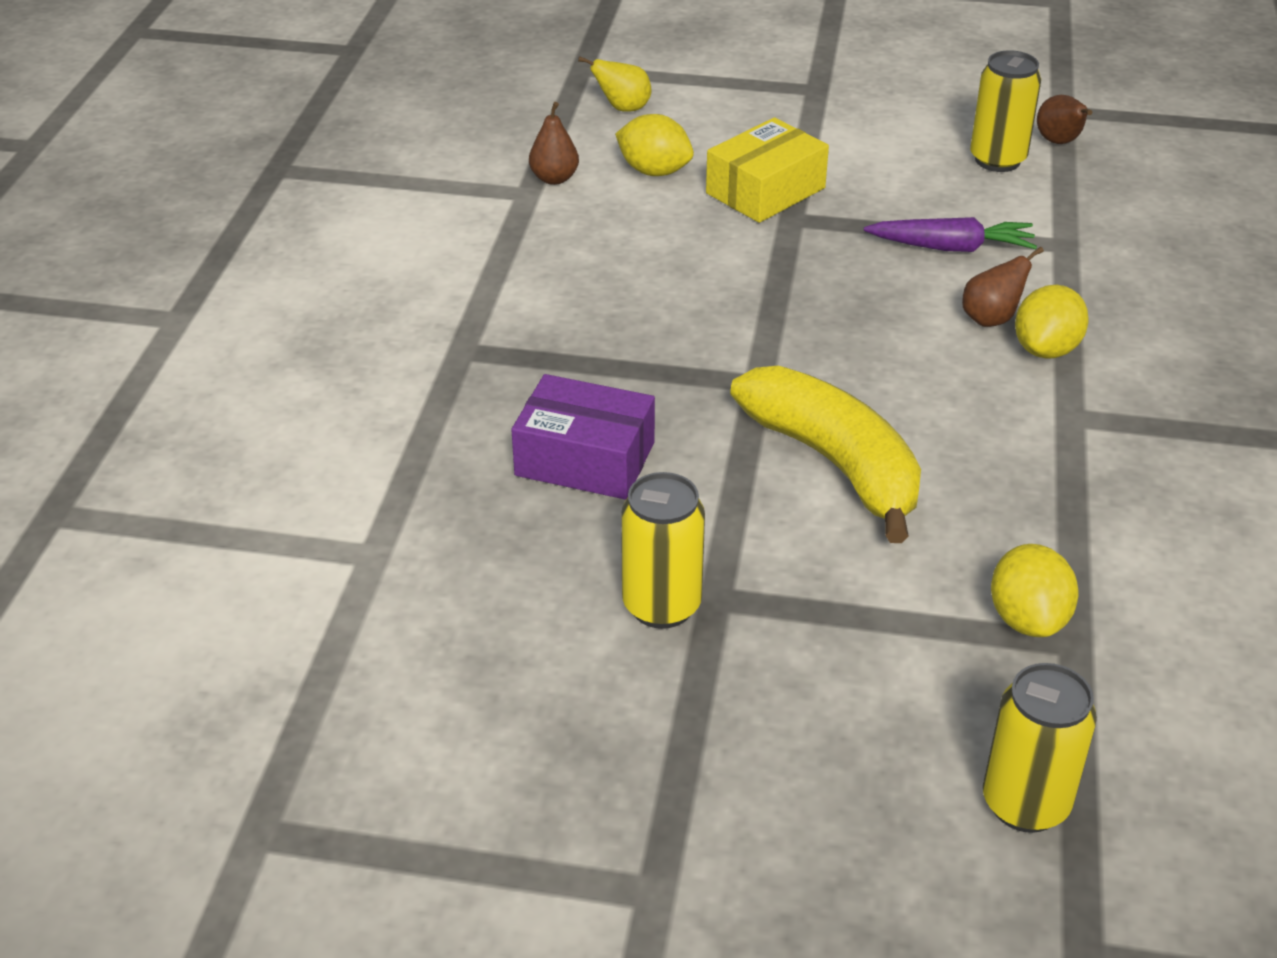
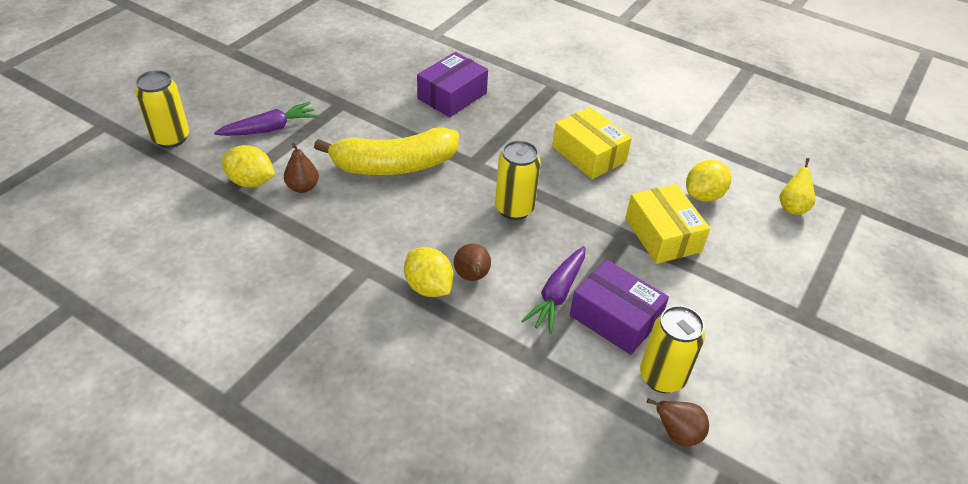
camera: 110 degrees right, 5 degrees up
brown pear [529,102,579,185] -> brown pear moved to [284,143,319,193]
yellow can [621,472,705,629] -> yellow can moved to [495,140,541,220]
none -> purple carrot [214,102,318,136]
none -> yellow box [552,107,632,179]
none -> purple box [570,260,669,355]

